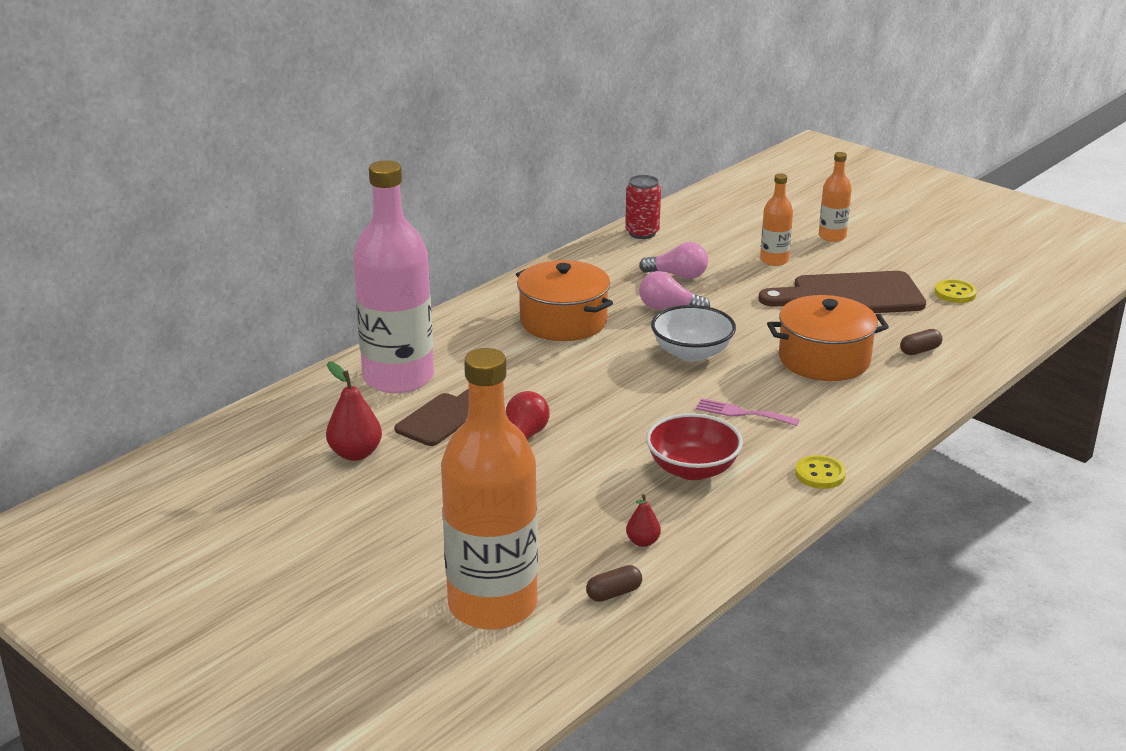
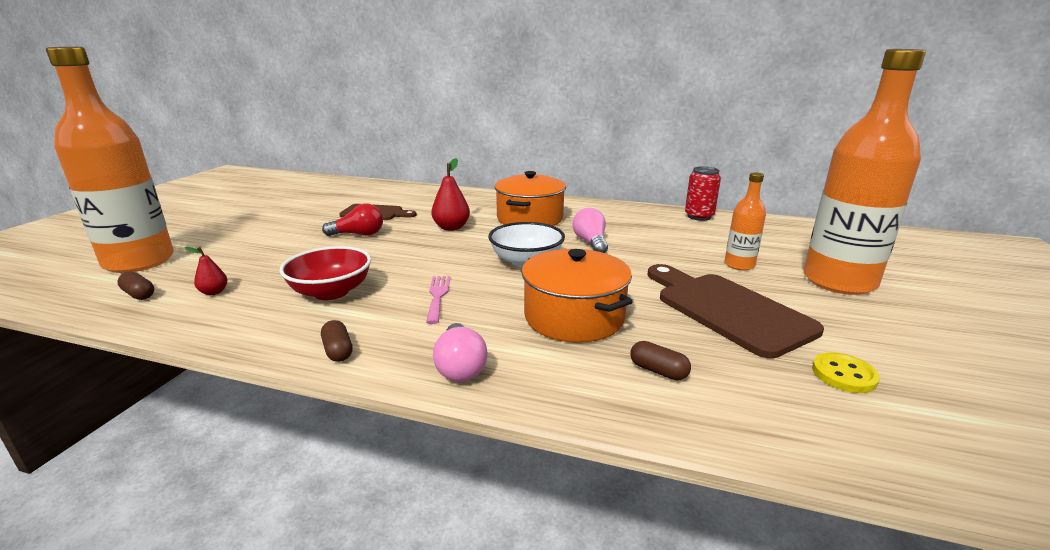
camera: 65 degrees right, 5 degrees down
red pear [326,361,382,461] -> red pear moved to [431,158,470,231]
pink bottle [353,160,434,393] -> none
pink light bulb [639,242,708,279] -> pink light bulb moved to [433,323,488,382]
yellow button [795,455,846,489] -> brown capsule [321,320,353,362]
orange bottle [819,152,852,242] -> orange bottle [803,49,926,295], size x2.16

